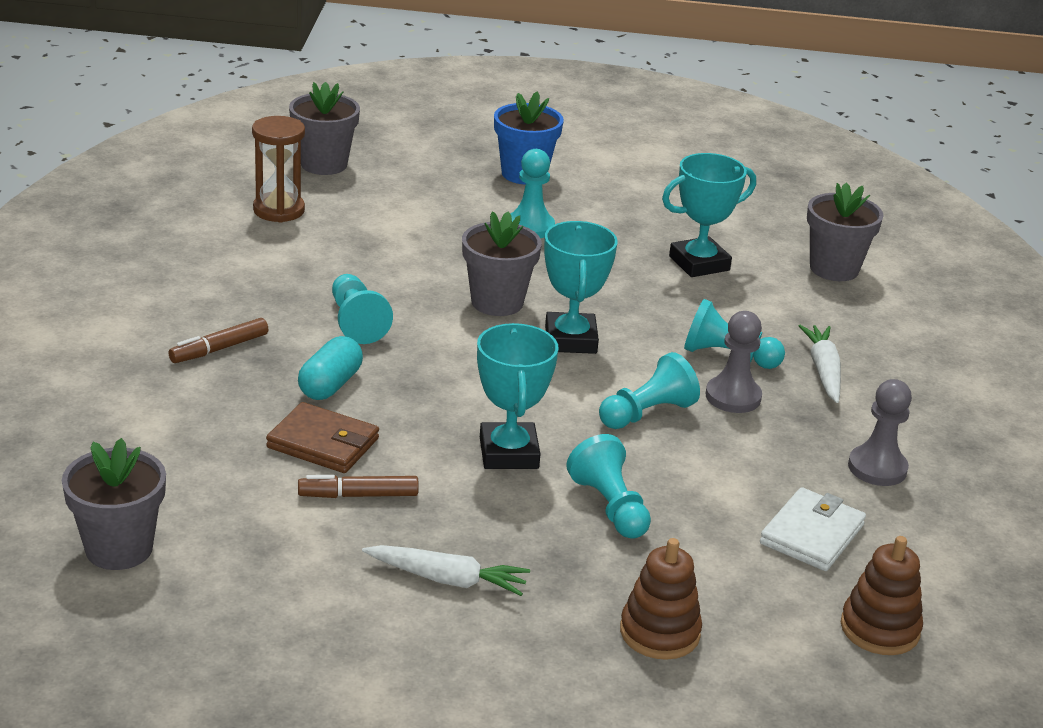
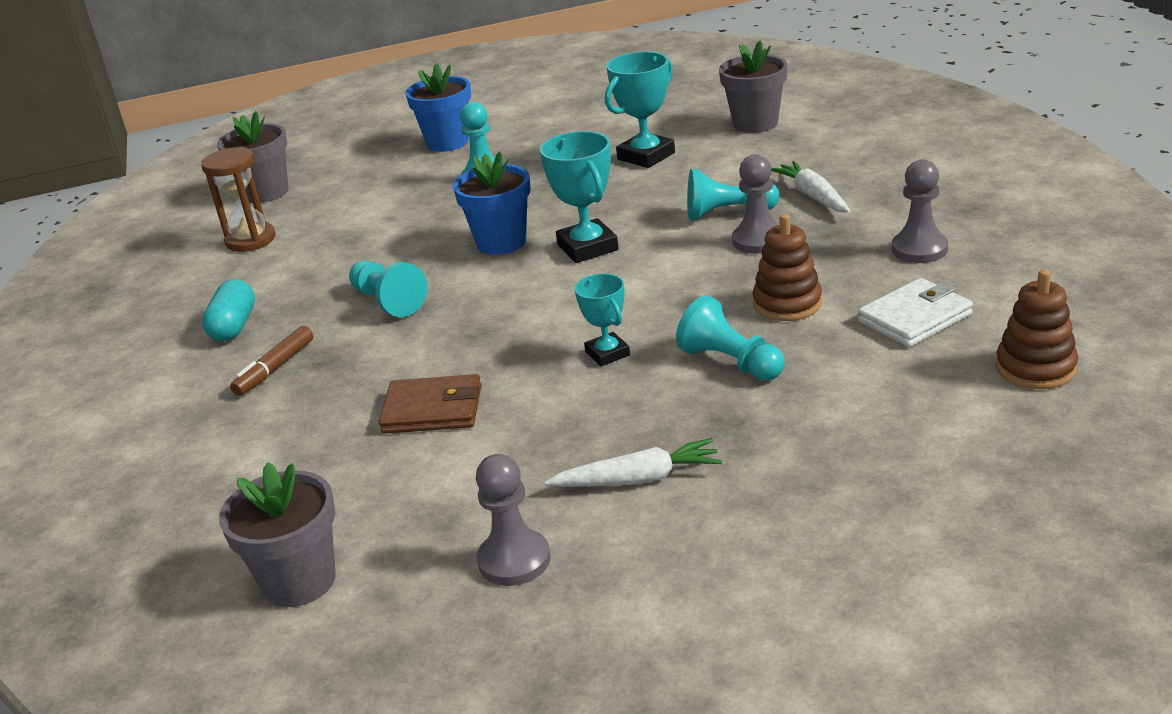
camera: 15 degrees left, 0 degrees up
turquoise capsule [298,336,363,400] -> turquoise capsule moved to [202,279,255,341]
brown marker [298,475,419,498] -> none
grey flower pot [462,211,542,316] -> blue flower pot [453,152,531,255]
turquoise trophy [477,323,558,469] -> turquoise trophy [574,273,630,366], size x0.62
turquoise pawn [599,352,700,429] -> none
brown stacking toy [620,538,702,660] -> brown stacking toy moved to [753,214,822,321]
white wallet [760,487,866,571] -> white wallet turned 45 degrees clockwise [858,278,973,347]
none -> grey pawn [476,454,551,586]

